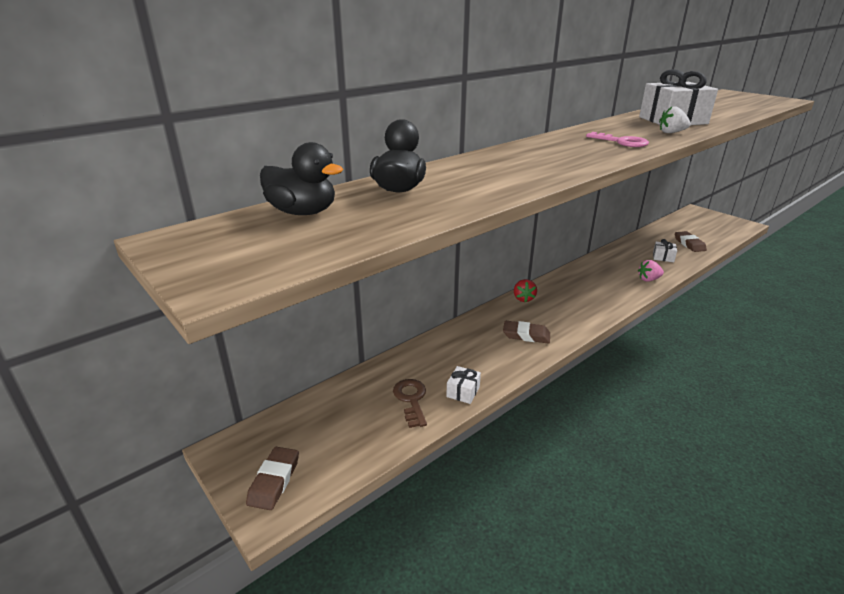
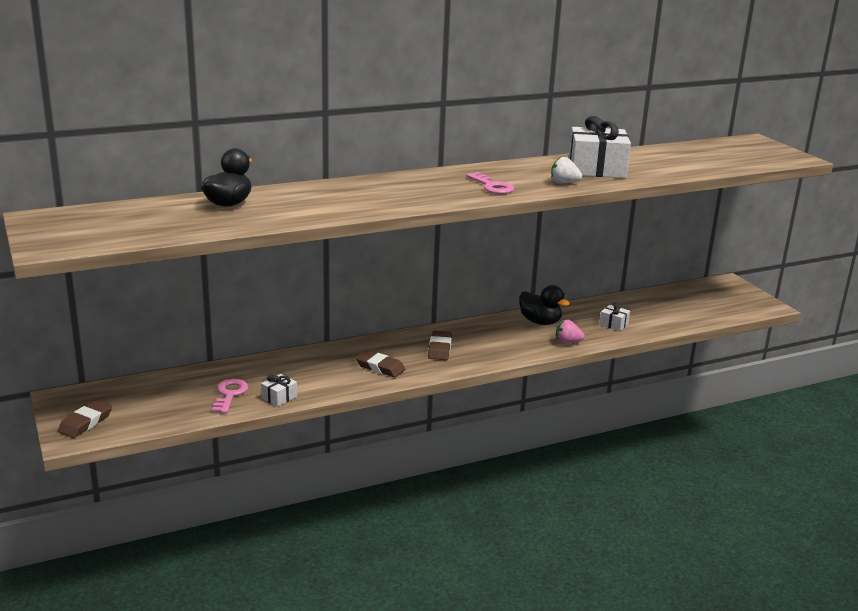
camera: 15 degrees right, 5 degrees down
black duck [260,142,343,215] -> black duck moved to [519,285,570,325]
brown key [393,379,427,428] -> pink key [212,379,249,413]
red strawberry [514,279,537,303] -> none
brown eraser [675,231,707,252] -> brown eraser moved to [428,331,452,360]

